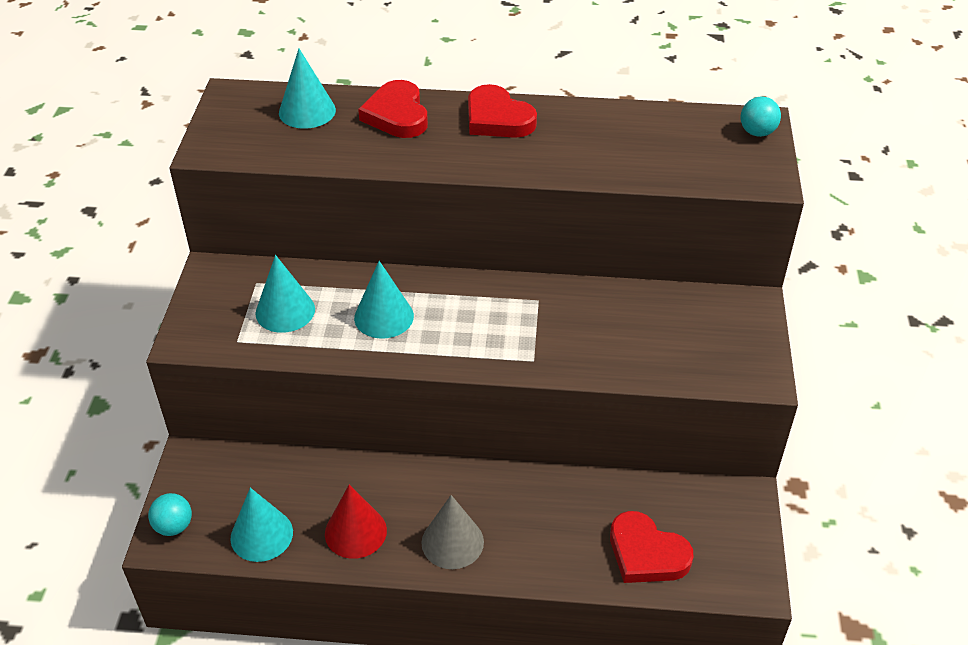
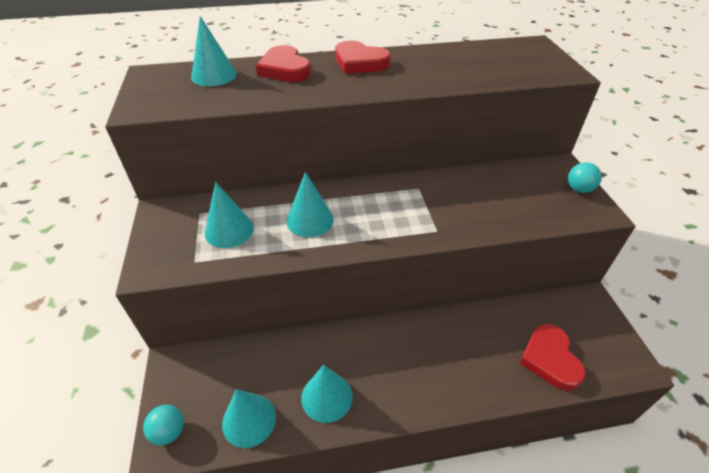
camera: 15 degrees left, 0 degrees up
red cone [325,485,387,559] -> turquoise cone [301,365,353,423]
grey cone [421,495,484,569] -> none
red heart [610,511,693,583] -> red heart turned 60 degrees clockwise [520,324,586,391]
turquoise ball [740,96,781,137] -> turquoise ball moved to [568,162,602,193]

